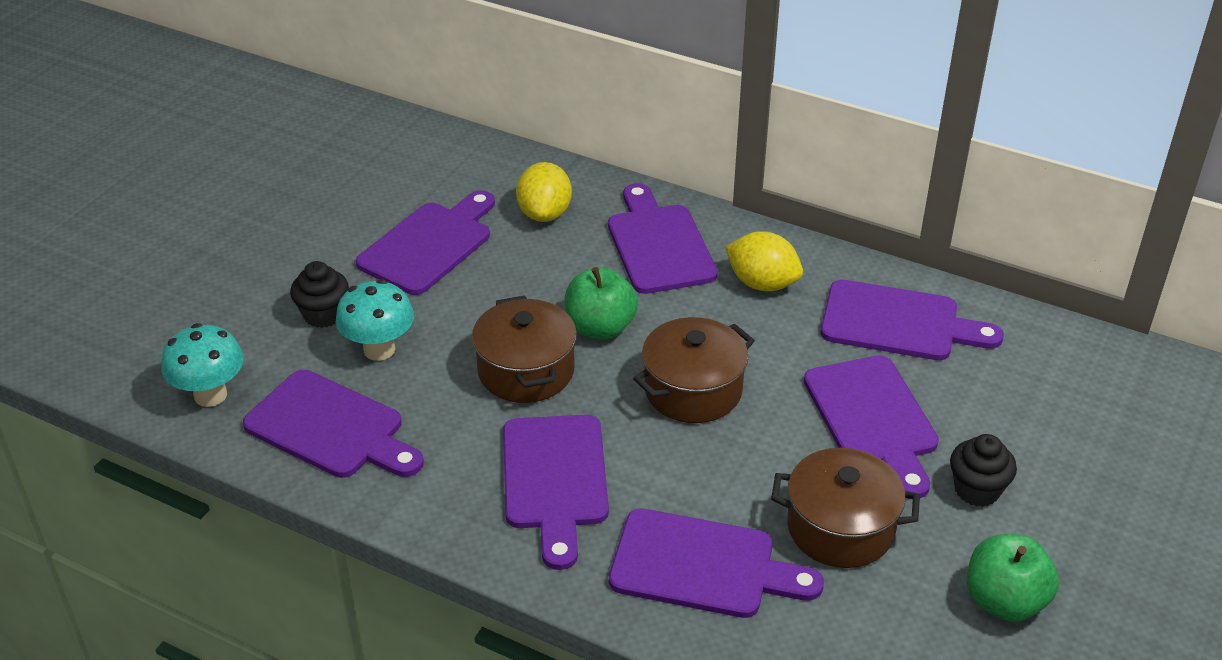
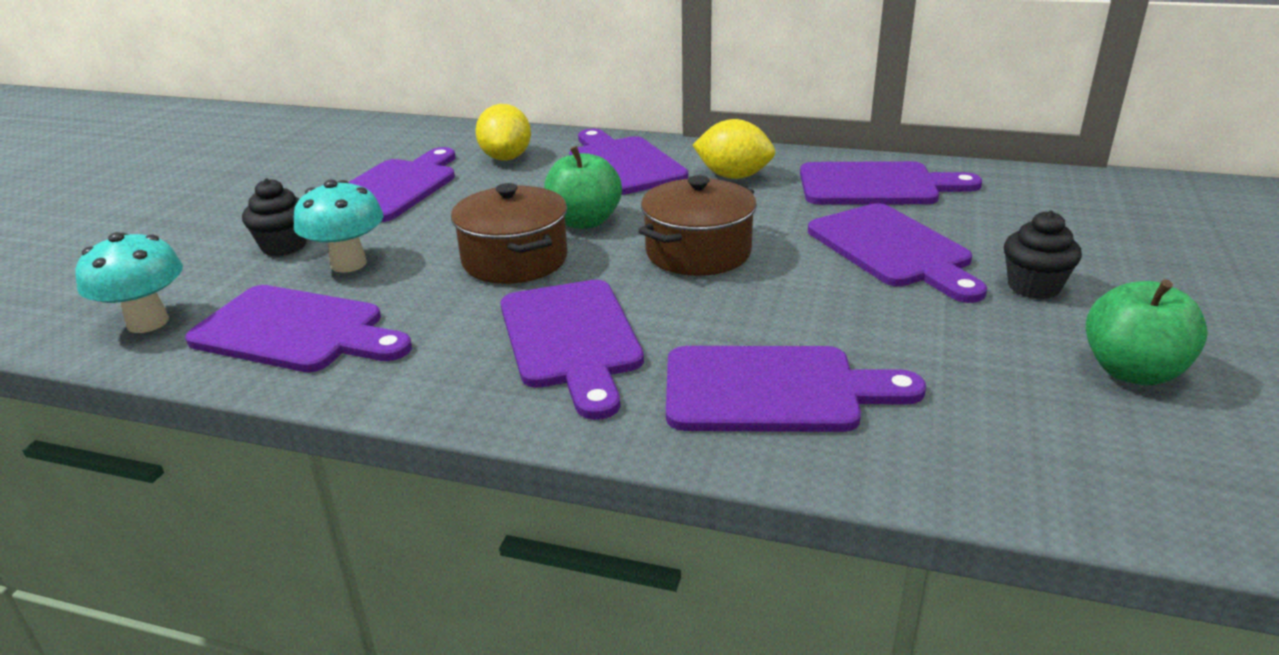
camera: 10 degrees left, 10 degrees down
brown pot [771,448,920,568] -> none

